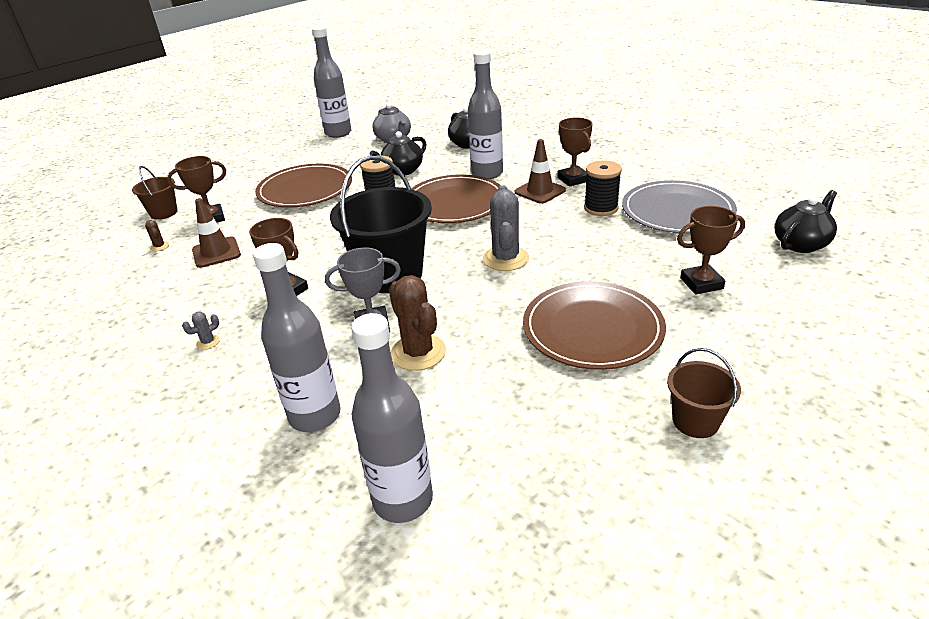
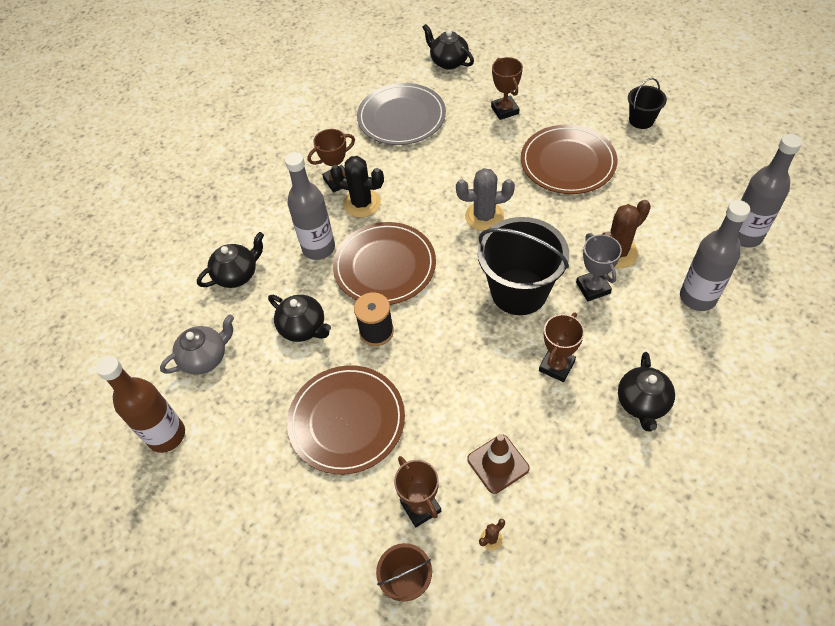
camera: 95 degrees left, 20 degrees up
grey cactus [182,311,220,350] -> black teapot [618,352,675,431]
grey bottle [312,26,352,138] -> brown bottle [96,356,185,453]
brown traffic cone [515,139,566,204] -> black cactus [330,156,384,217]
black spool [584,161,622,216] -> none
brown bucket [667,348,741,438] -> black bucket [628,78,667,129]

